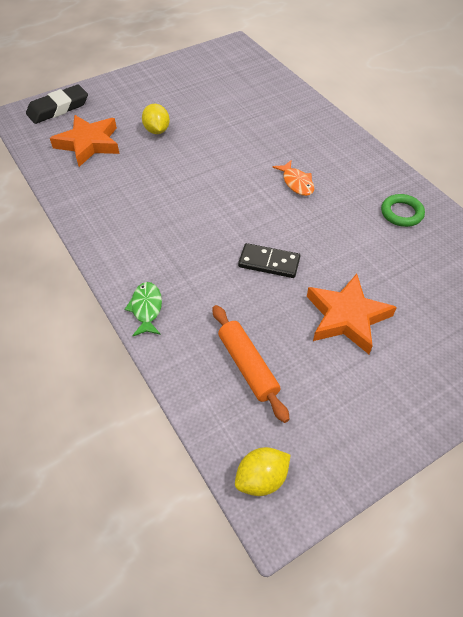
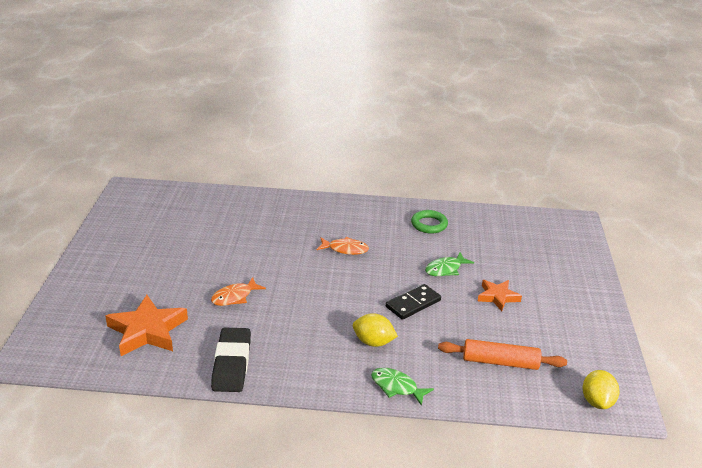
camera: 55 degrees left, 20 degrees down
black eraser [26,85,88,124] -> black eraser moved to [211,327,251,392]
yellow lemon [142,104,170,134] -> yellow lemon moved to [353,313,398,347]
orange star [307,274,397,354] -> orange star [478,280,522,311], size x0.59
none -> orange fish [211,277,266,306]
none -> green fish [425,253,474,276]

